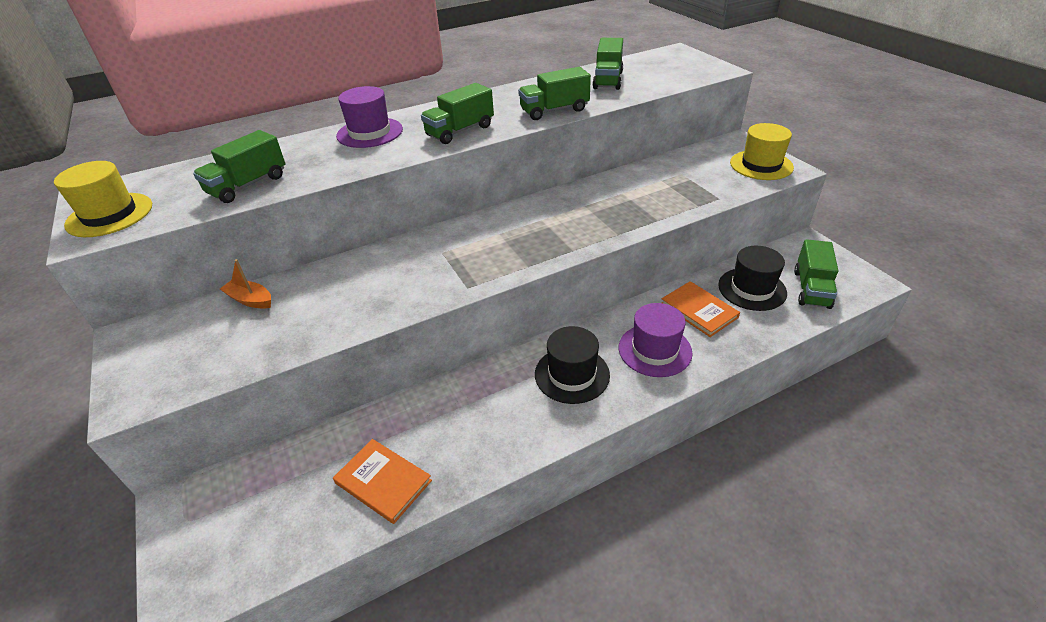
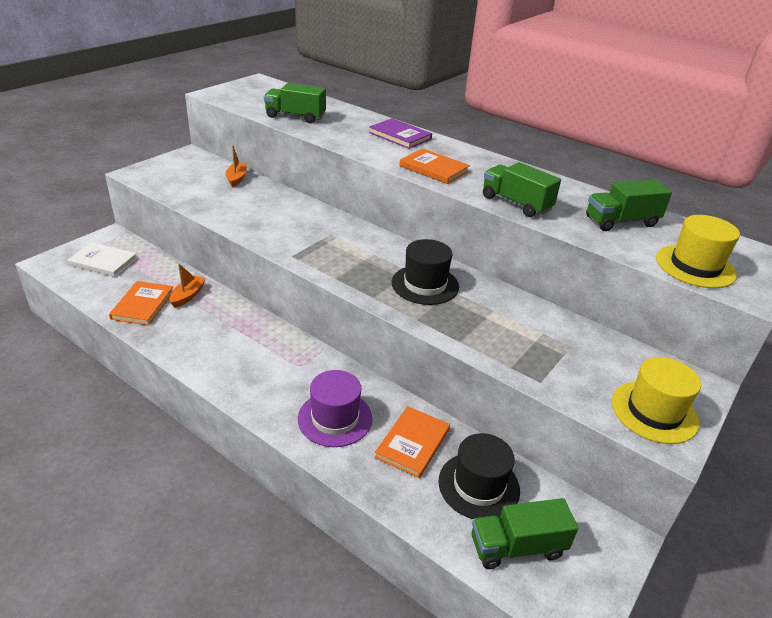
camera: 60 degrees right, 5 degrees down
yellow hat [54,161,152,237] -> yellow hat moved to [656,215,740,288]
purple hat [336,86,403,148] -> purple book [369,118,432,149]
green truck [421,83,494,144] -> orange book [399,148,470,184]
black hat [535,326,610,404] -> black hat moved to [392,239,459,305]
none -> white book [68,242,138,277]
none -> orange boat [169,263,206,308]

